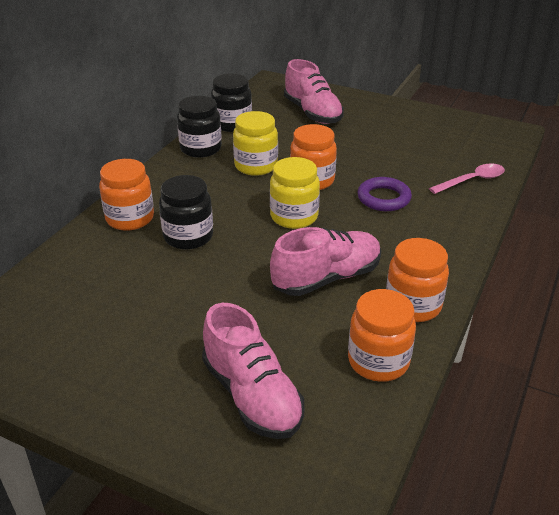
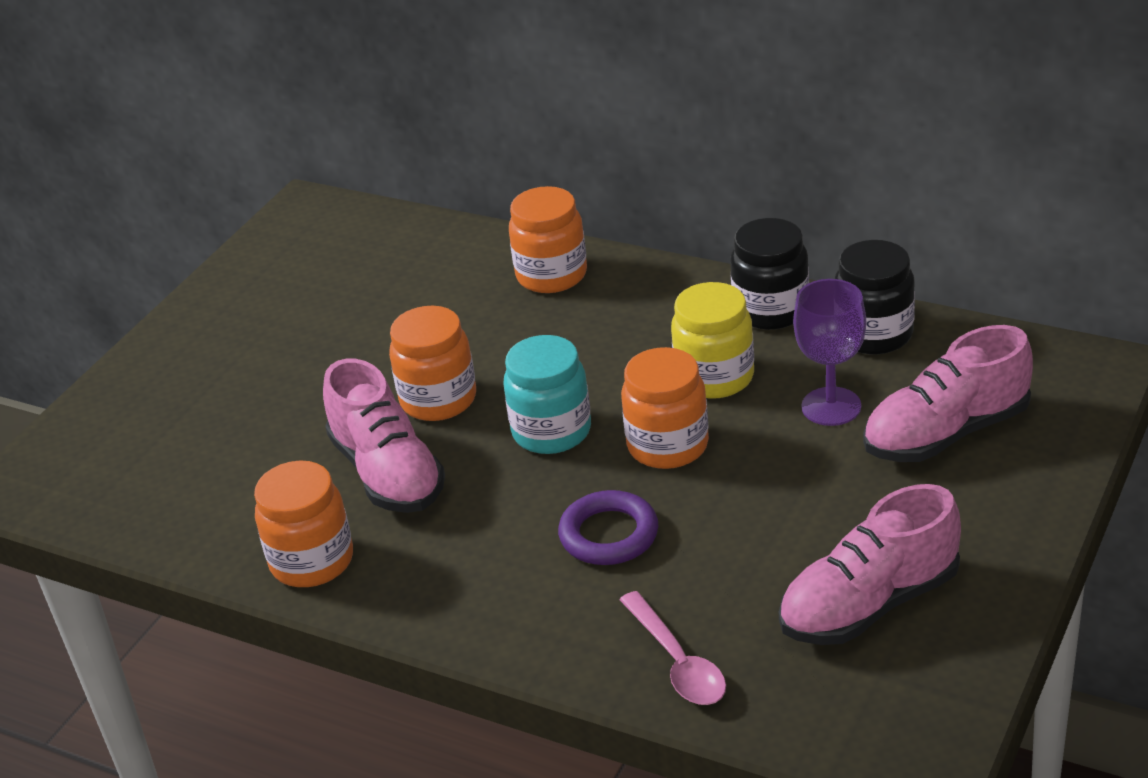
camera: 95 degrees right, 0 degrees up
black jar [159,175,213,250] -> none
pink shoe [202,303,304,439] -> pink shoe moved to [779,484,961,645]
yellow jar [270,157,320,229] -> turquoise jar [504,335,591,454]
orange jar [348,289,416,382] -> orange jar moved to [389,306,476,421]
none -> purple goblet [793,279,866,426]

